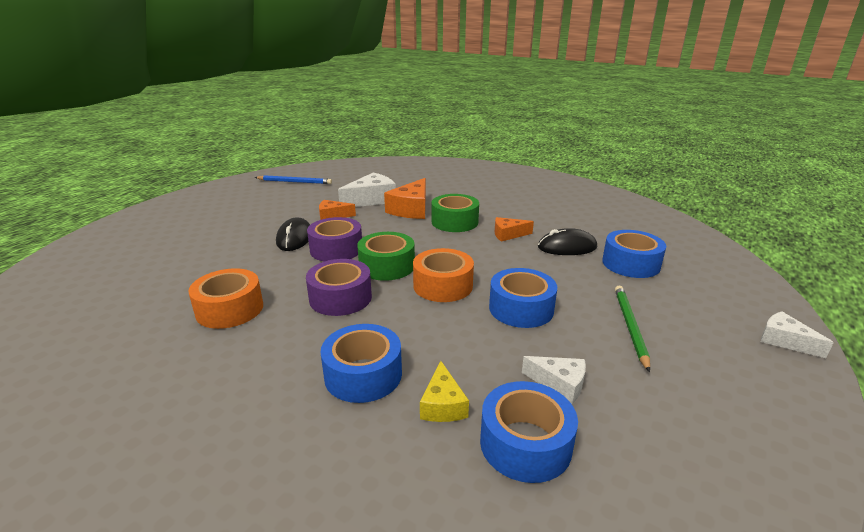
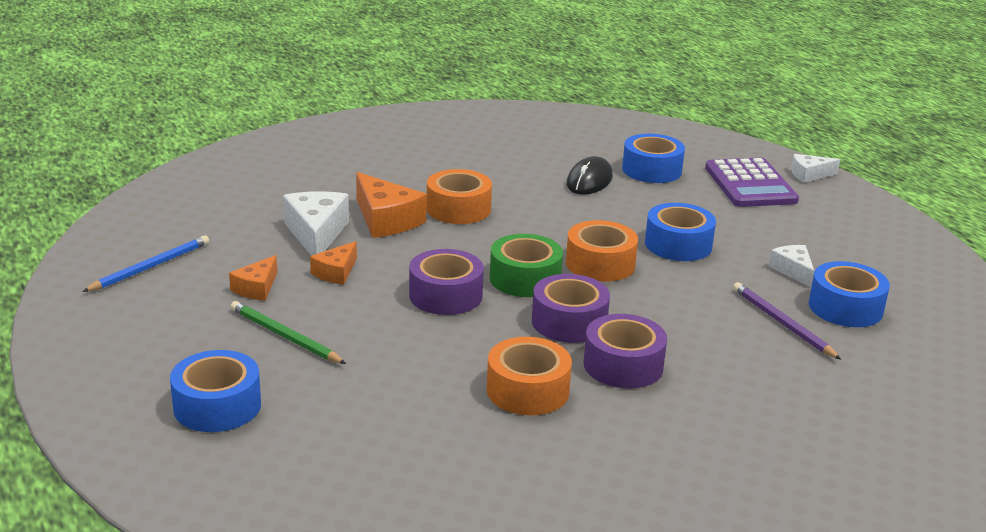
camera: 60 degrees left, 0 degrees up
black mouse [276,217,310,251] -> none
blue tape [320,324,402,403] -> blue tape moved to [170,350,261,432]
yellow cheese [420,361,469,422] -> purple pencil [733,282,841,360]
green tape [432,194,479,232] -> orange tape [427,169,492,224]
orange cheese [495,217,534,242] -> orange cheese moved to [229,255,277,301]
white cheese [522,356,586,404] -> white cheese turned 75 degrees counterclockwise [769,245,814,288]
green pencil [615,285,650,372] -> green pencil moved to [230,301,346,364]
none -> purple tape [584,314,667,388]
none -> purple calculator [705,158,799,207]

